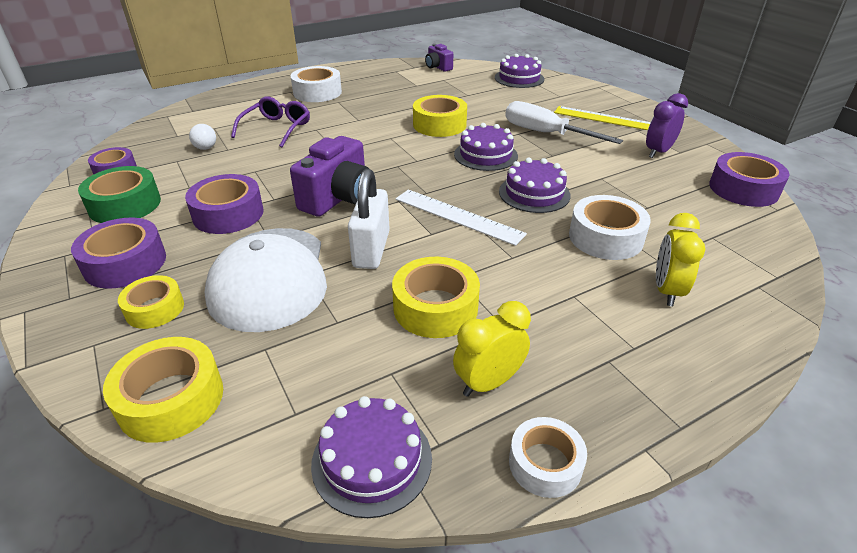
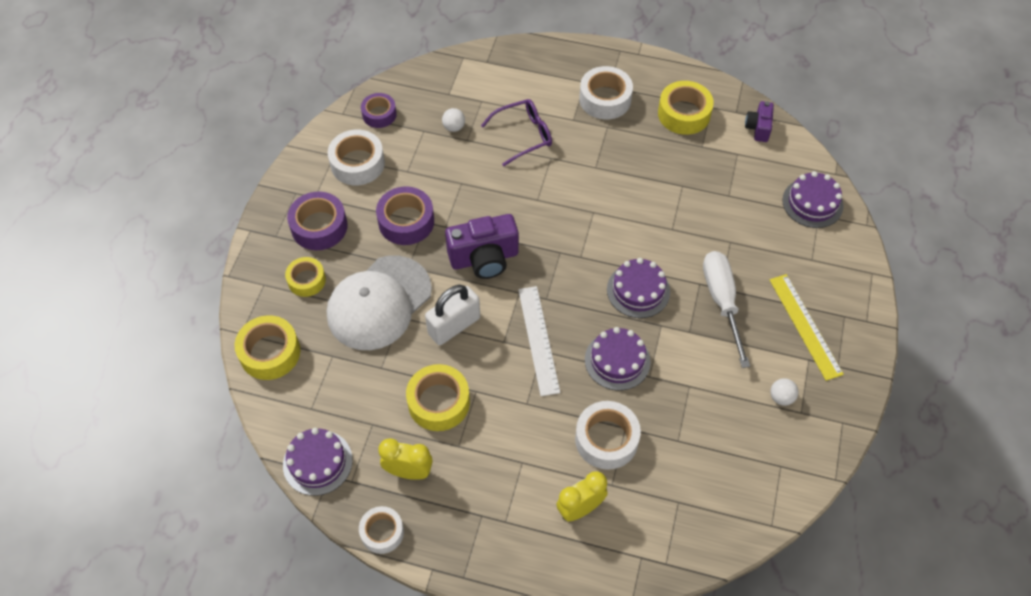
camera: 45 degrees right, 20 degrees up
green tape [78,166,161,223] -> white tape [328,129,385,186]
yellow tape [413,95,467,137] -> yellow tape moved to [658,81,714,135]
purple clock [646,93,688,158] -> white ball [770,378,798,406]
purple tape [709,152,789,207] -> none

